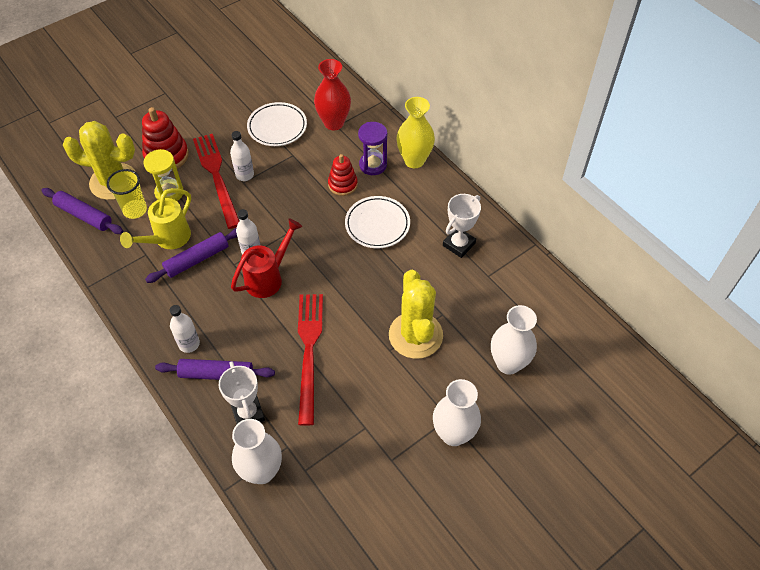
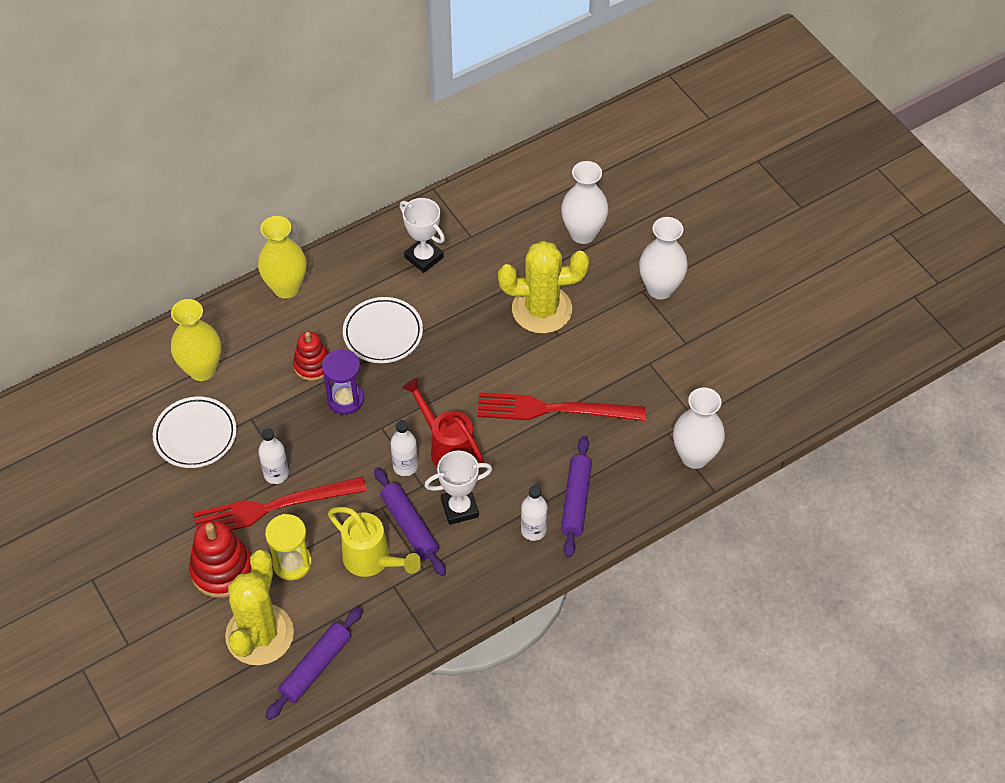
camera: 85 degrees left, 0 degrees up
yellow cup [107,169,147,219] -> none
white trophy [219,361,265,424] -> white trophy moved to [424,451,492,525]
red vase [314,59,351,130] -> yellow vase [171,299,221,381]
purple hourglass [358,122,387,175] -> purple hourglass moved to [322,349,364,415]

